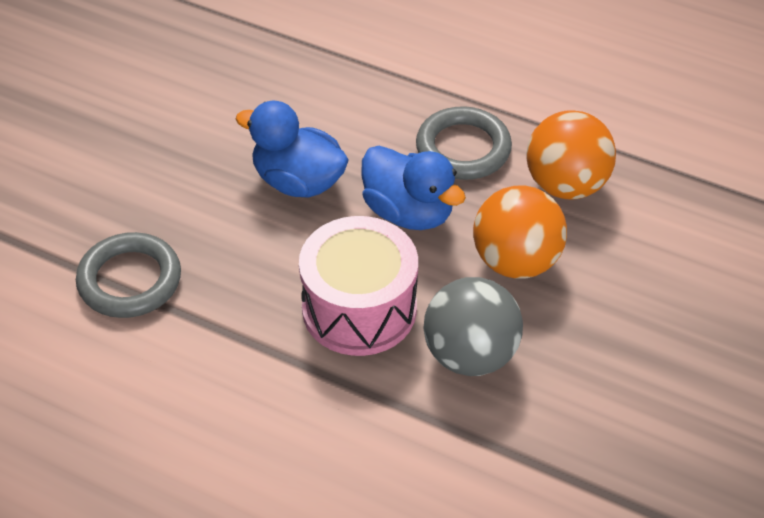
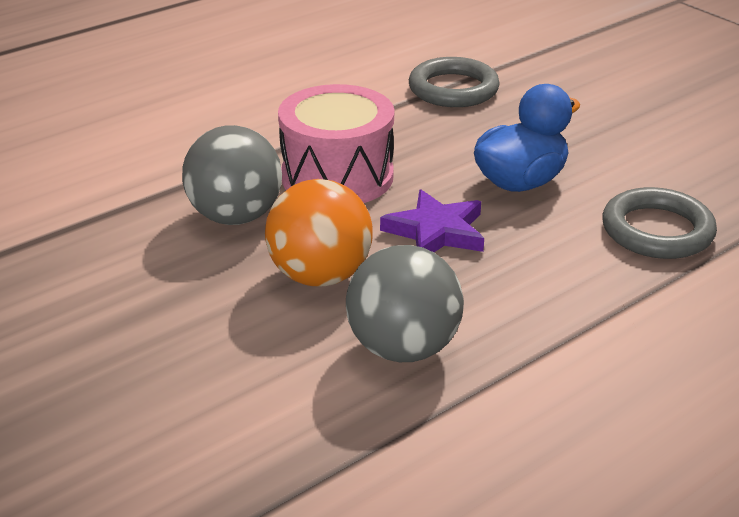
camera: 115 degrees right, 15 degrees down
blue duck [361,146,466,230] -> purple star [380,189,484,252]
grey ring [416,106,512,180] -> grey ring moved to [602,187,717,259]
orange ball [527,110,616,200] -> grey ball [346,245,464,362]

